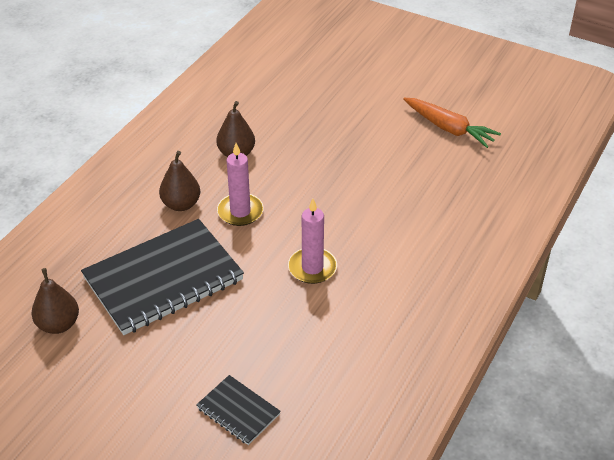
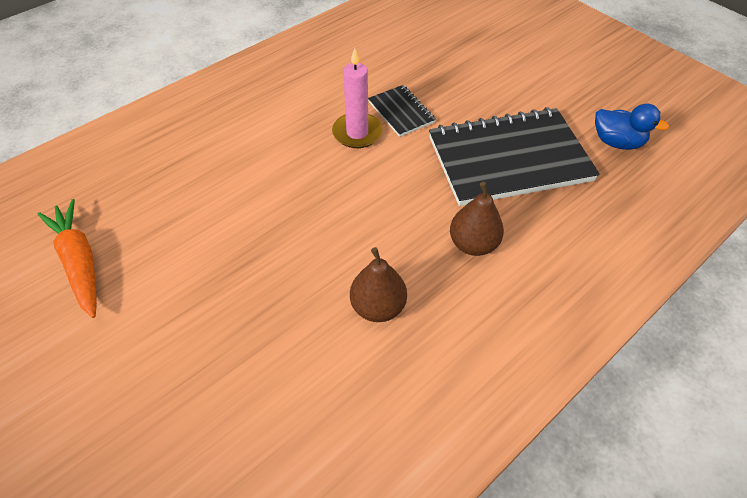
camera: 160 degrees left, 10 degrees up
brown pear [31,268,79,334] -> blue duck [595,104,669,150]
black notebook [196,375,281,445] -> black notebook moved to [368,85,436,137]
pink candle [217,143,264,226] -> none

